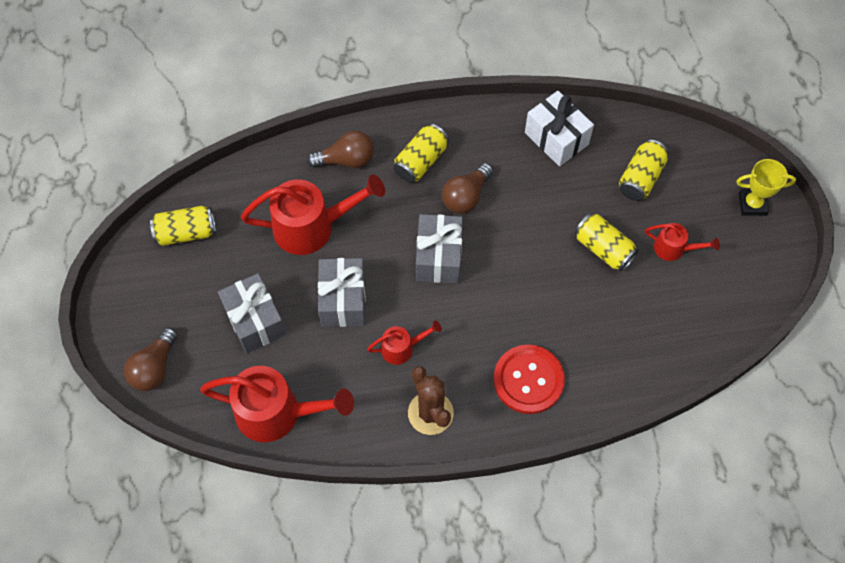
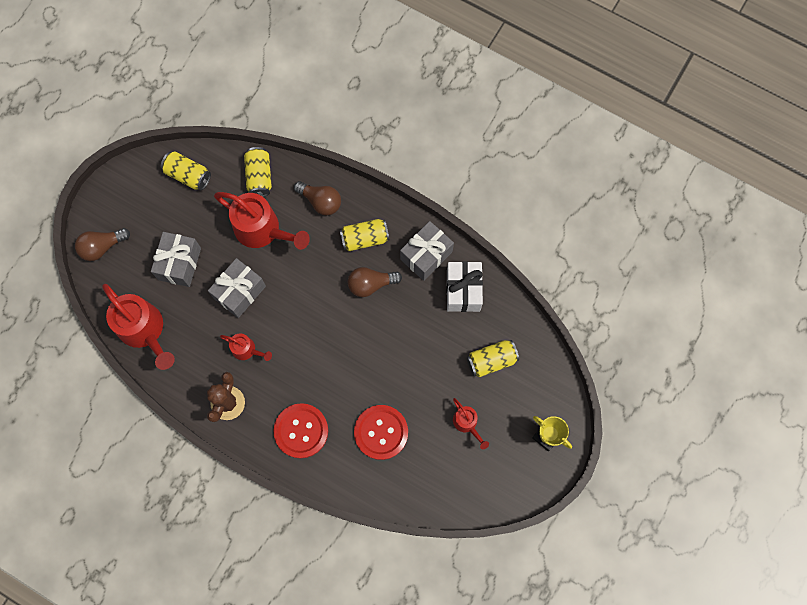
camera: 40 degrees right, 10 degrees up
grey gift [416,214,463,283] -> grey gift moved to [400,221,454,281]
yellow can [575,213,639,271] -> yellow can moved to [244,147,272,197]
none -> red button [354,405,408,460]

